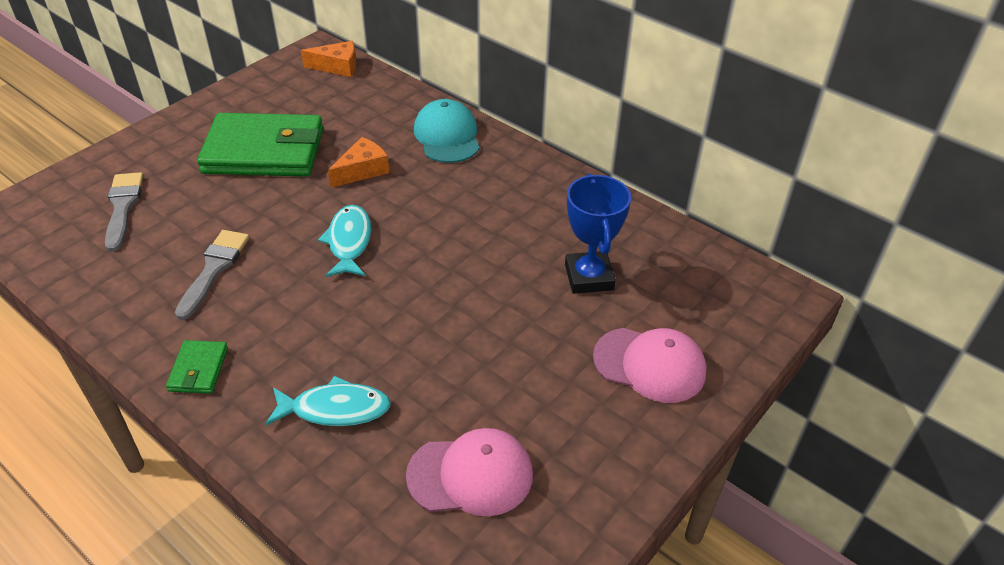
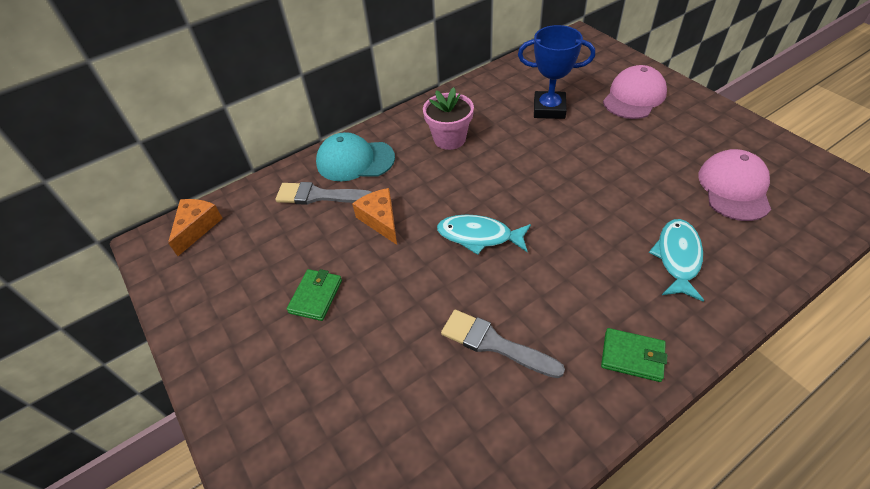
camera: 70 degrees left, 5 degrees up
grey brush [105,172,143,252] -> grey brush moved to [275,182,372,205]
green wallet [197,113,323,176] -> green wallet [287,269,342,321], size x0.43
none -> pink flower pot [423,87,474,150]

